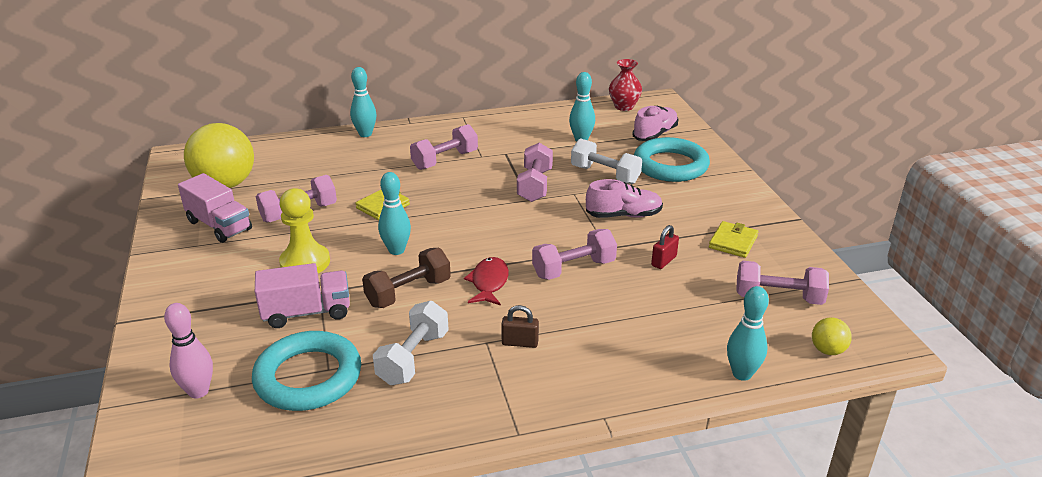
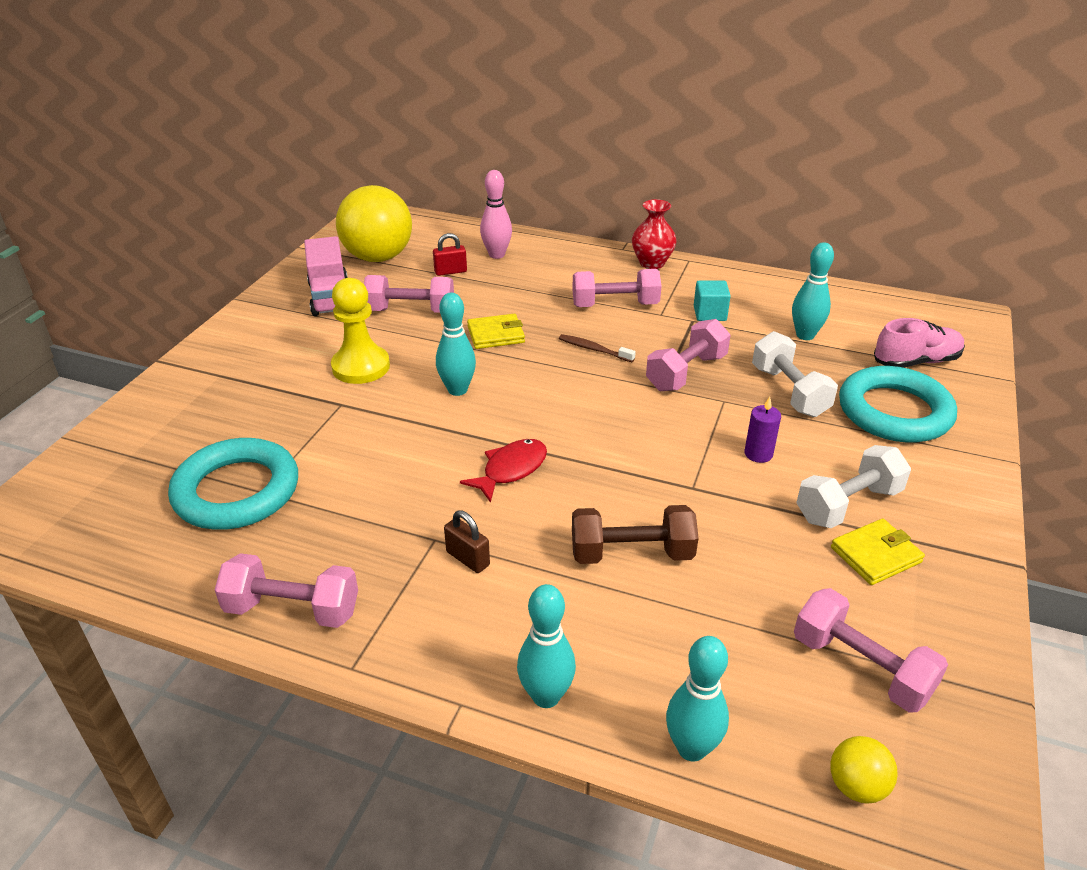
camera: 35 degrees right, 5 degrees up
pink bowling pin [164,303,213,399] -> pink bowling pin moved to [480,170,512,259]
pink truck [255,263,350,328] -> none
turquoise bowling pin [350,67,377,137] -> turquoise bowling pin moved to [517,584,576,708]
brown dumbbell [362,248,451,308] -> brown dumbbell moved to [572,505,699,564]
white dumbbell [373,301,449,385] -> white dumbbell moved to [796,445,911,528]
pink dumbbell [532,229,617,280] -> pink dumbbell moved to [215,553,358,628]
pink shoe [586,179,663,218] -> purple candle [745,397,781,463]
red vase [609,59,642,111] -> red vase moved to [632,199,677,269]
red padlock [651,225,679,269] -> red padlock moved to [433,233,467,276]
none -> brown toothbrush [559,334,636,362]
none -> turquoise cube [694,280,731,321]

